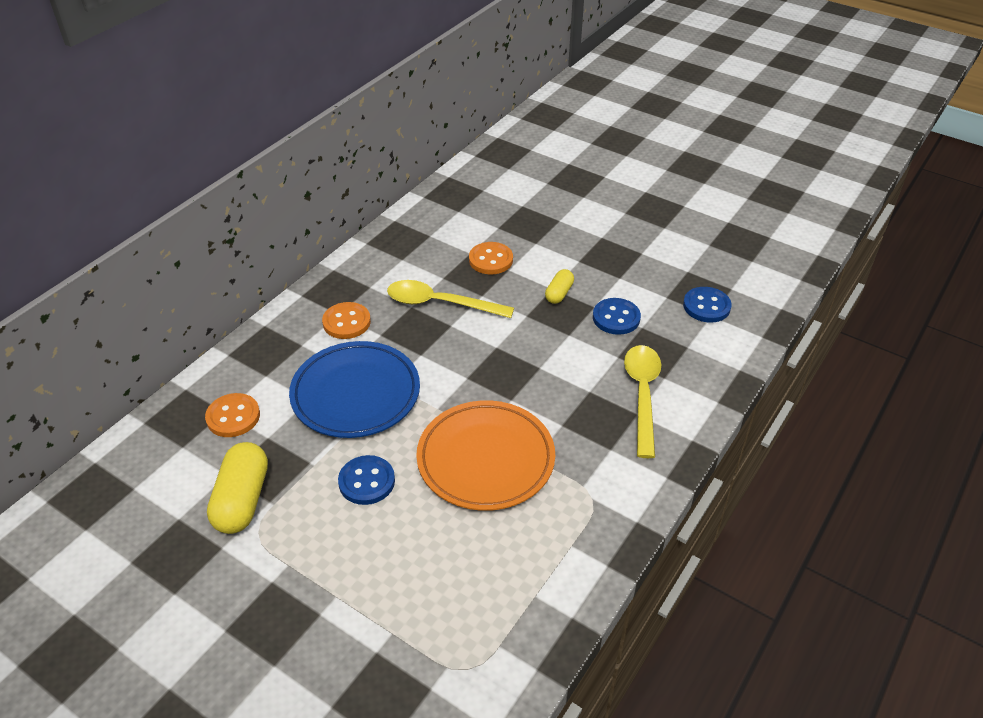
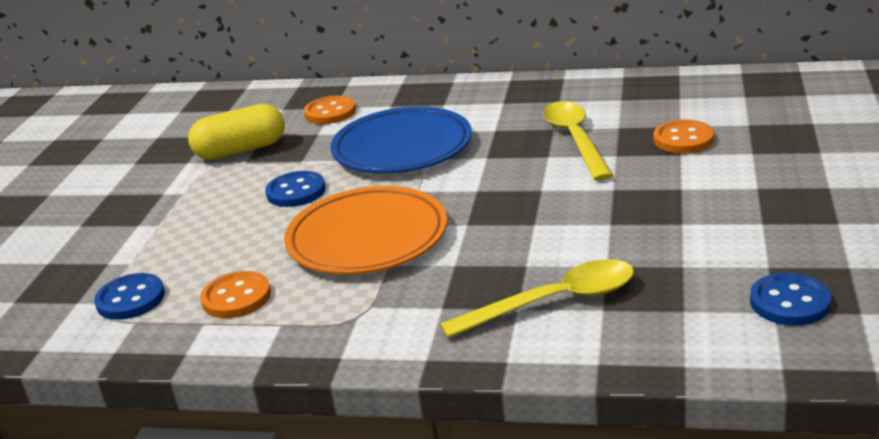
camera: 70 degrees right, 15 degrees down
orange button [322,302,371,339] -> orange button moved to [200,271,271,318]
yellow capsule [545,269,574,304] -> none
blue button [593,298,641,335] -> blue button moved to [94,273,165,320]

